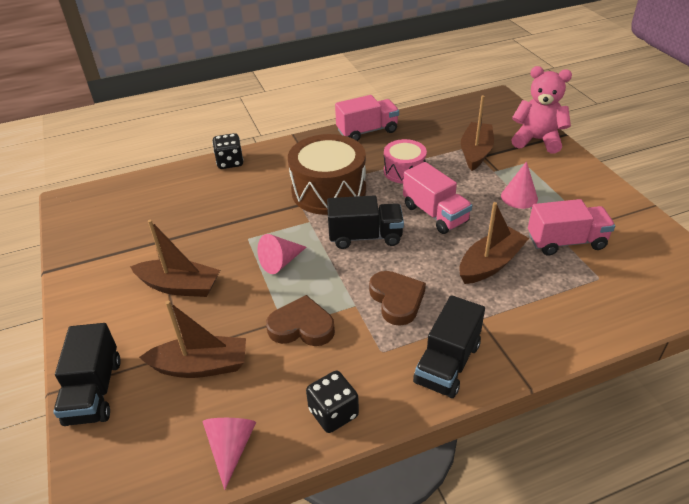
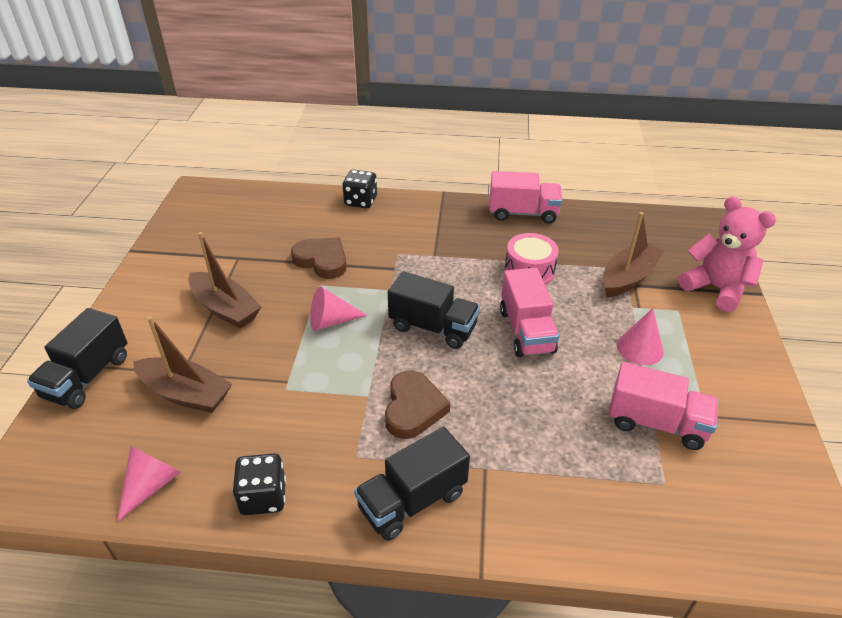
camera: 25 degrees right, 0 degrees up
brown heart [266,295,335,346] -> brown heart moved to [291,237,347,279]
brown drum [288,134,366,215] -> none
brown boat [459,202,529,284] -> none

